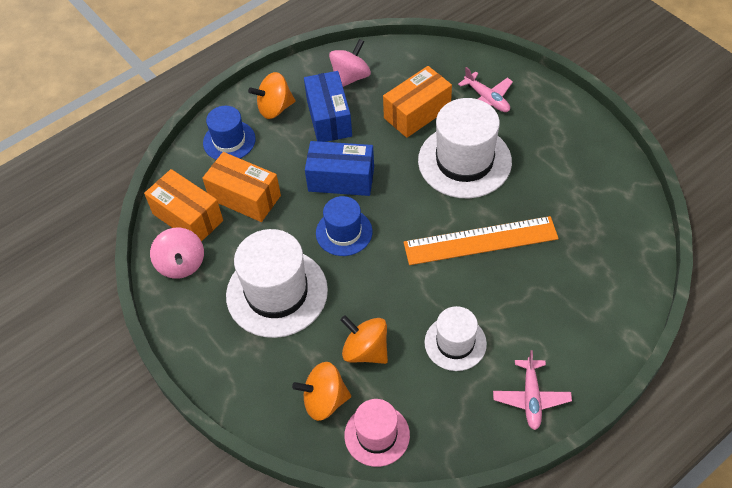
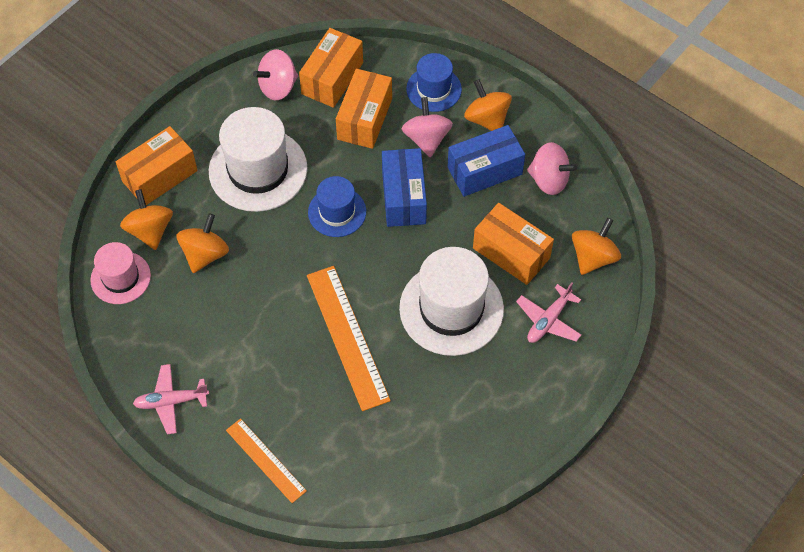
camera: 75 degrees right, 5 degrees up
white hat [424,306,487,371] -> none
none -> orange box [116,126,198,205]
none -> orange ruler [226,418,307,503]
none -> pink spinning top [402,97,453,157]
none -> orange spinning top [572,218,621,275]

